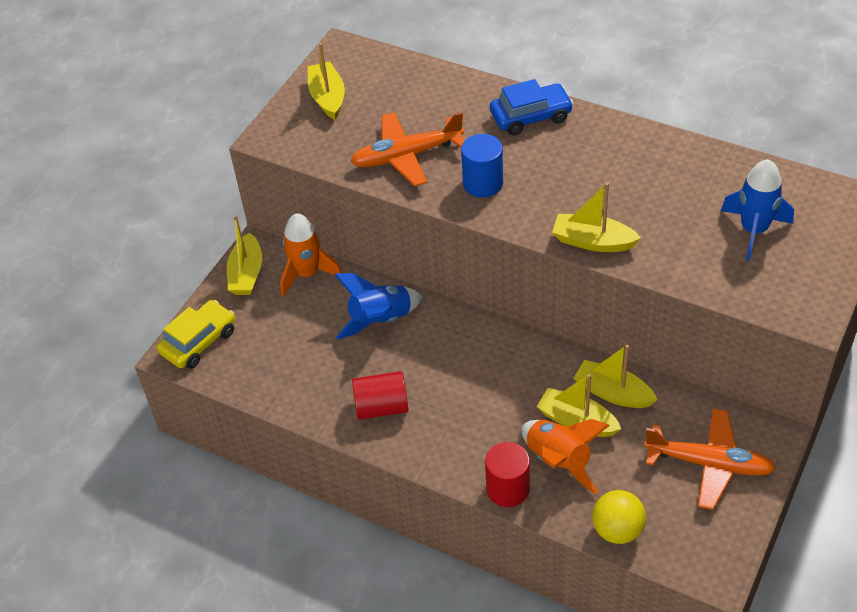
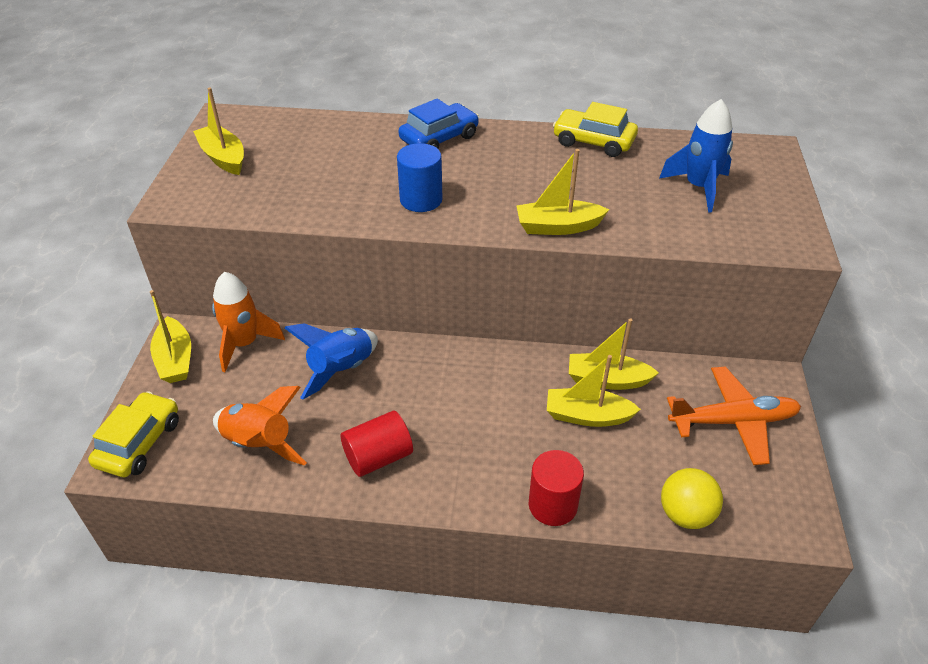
camera: 25 degrees left, 5 degrees down
orange plane [350,112,464,186] -> none
orange rocket [522,419,610,494] -> orange rocket moved to [213,386,307,466]
none -> yellow car [553,102,638,157]

